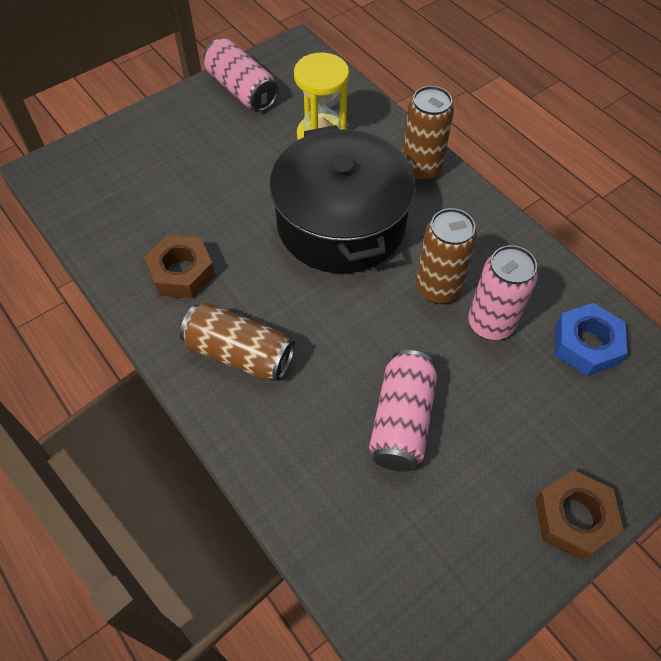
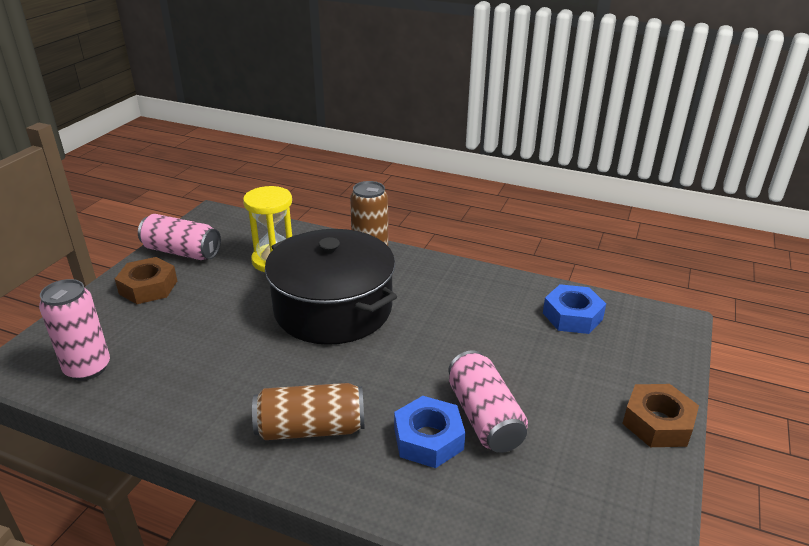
camera: 30 degrees left, 25 degrees down
brown nut [144,235,215,299] -> brown nut moved to [115,257,177,304]
brown can [416,208,477,304] -> none
pink can [468,245,538,340] -> pink can moved to [39,279,110,381]
none -> blue nut [394,396,466,468]

